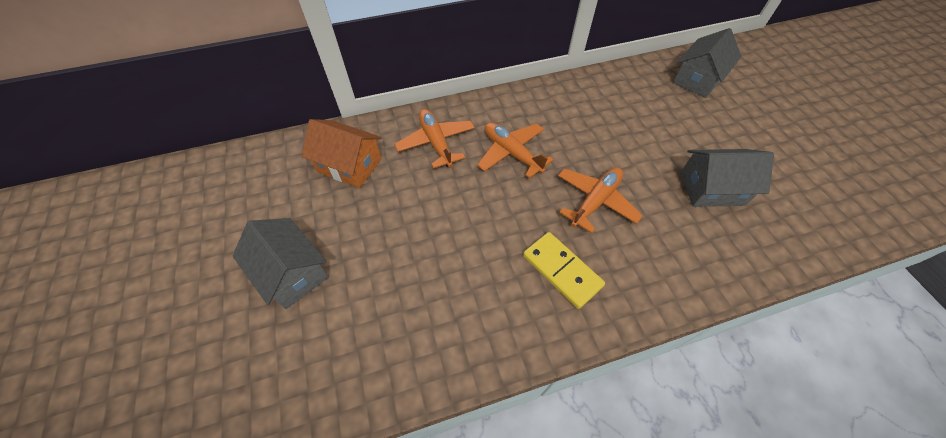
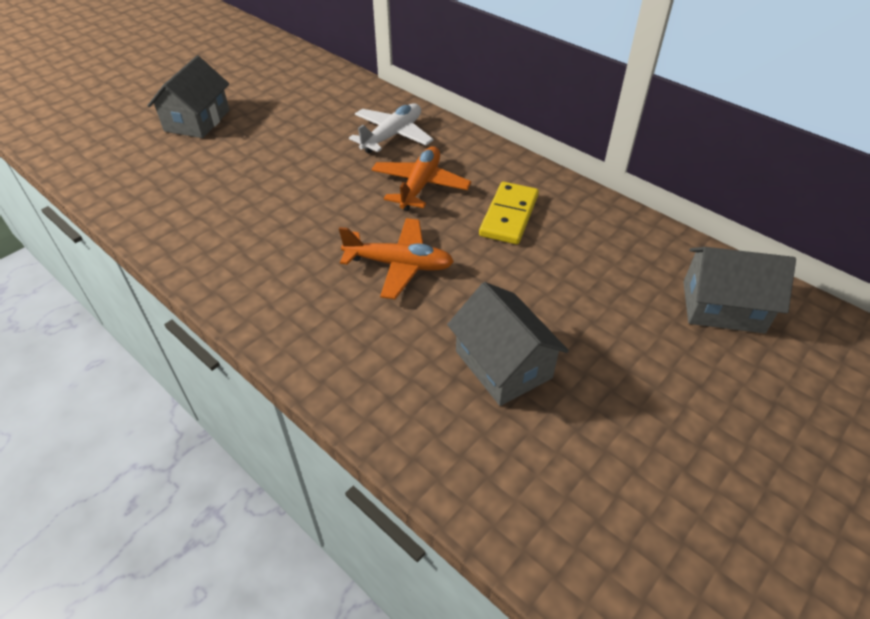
camera: 60 degrees right, 10 degrees down
orange house [302,119,382,188] -> none
orange plane [394,109,475,168] -> white plane [349,103,434,153]
yellow domino [523,232,605,309] -> yellow domino moved to [479,182,539,244]

